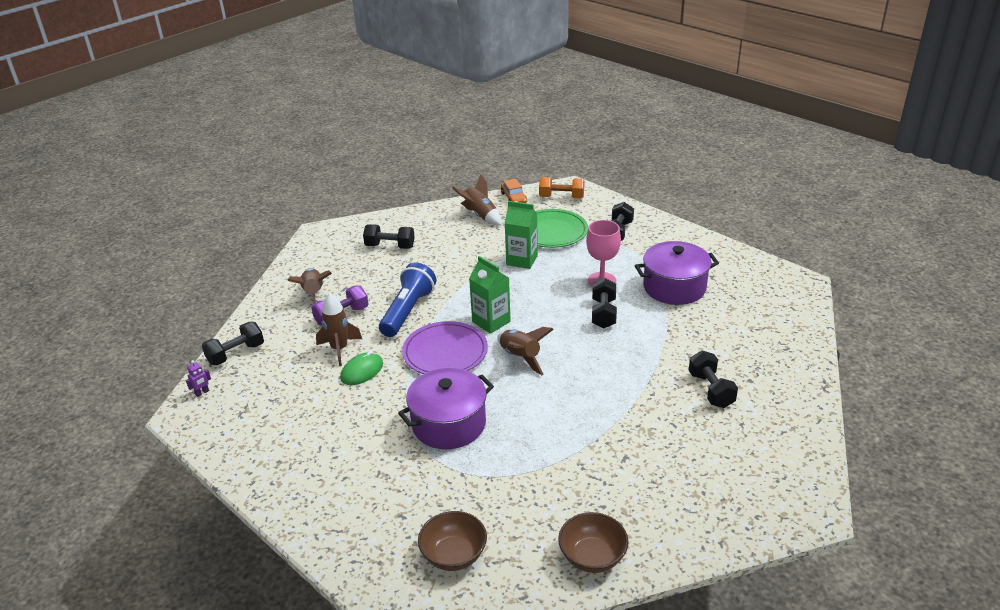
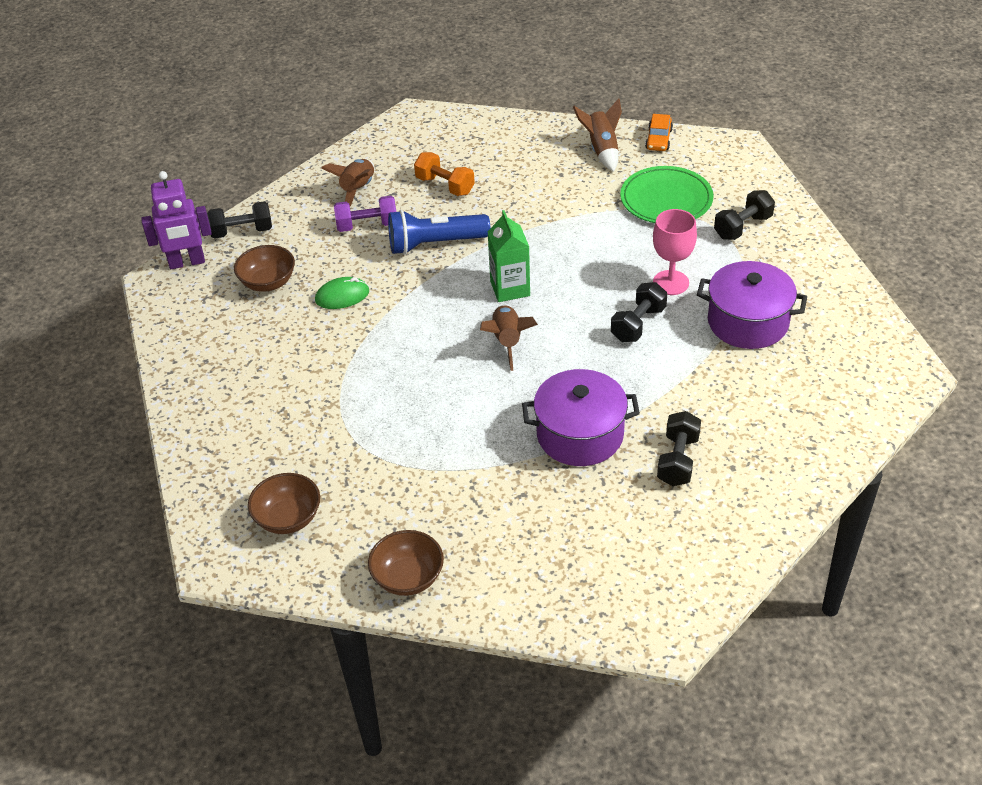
camera: 30 degrees right, 10 degrees up
purple robot [186,360,211,397] -> purple robot [141,171,212,269], size x2.48
brown rocket [316,293,362,366] -> none
black dumbbell [363,224,415,249] -> none
blue flashlight [379,262,436,337] -> blue flashlight turned 150 degrees counterclockwise [388,210,490,255]
purple pot [398,368,494,449] -> purple pot moved to [522,369,640,466]
purple plate [402,321,488,374] -> none
green carton [505,201,538,269] -> none
orange dumbbell [539,177,585,199] -> orange dumbbell moved to [414,152,475,196]
none -> brown bowl [234,245,295,292]

